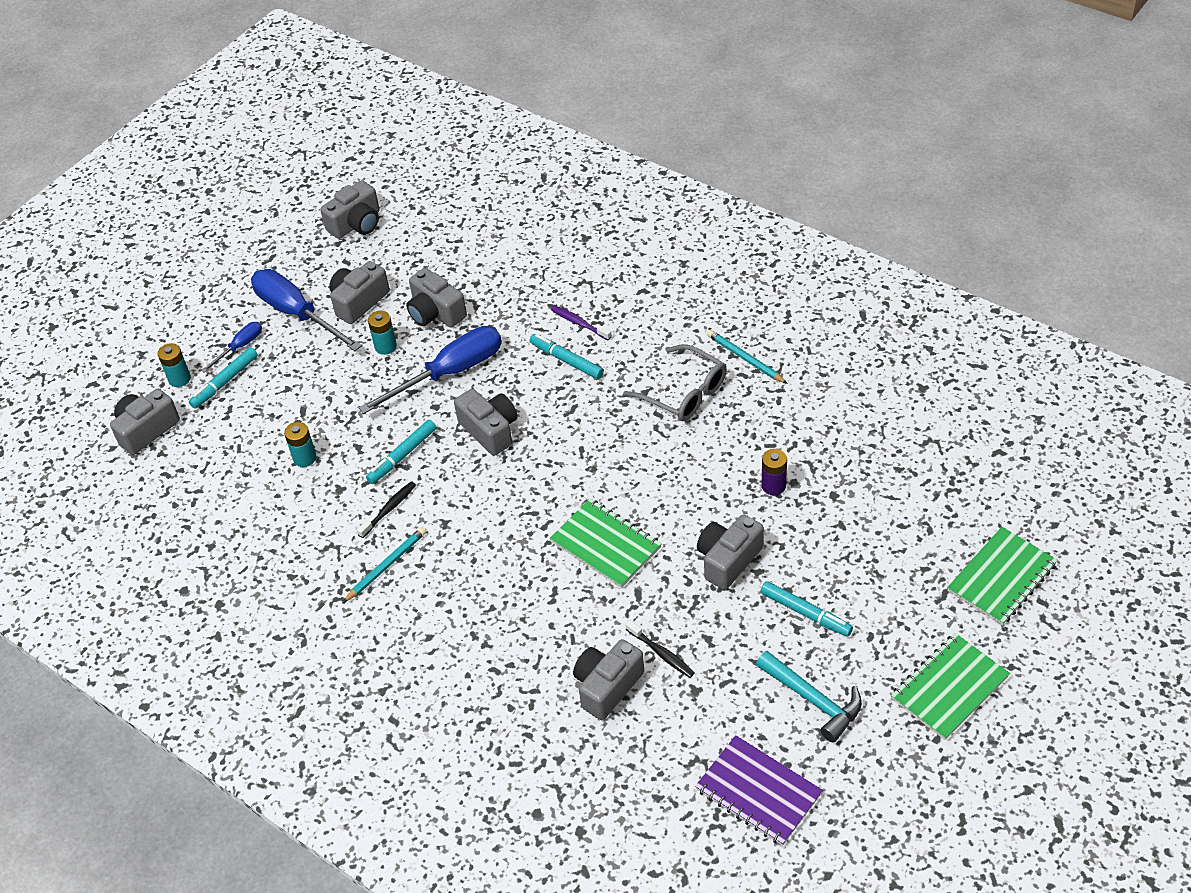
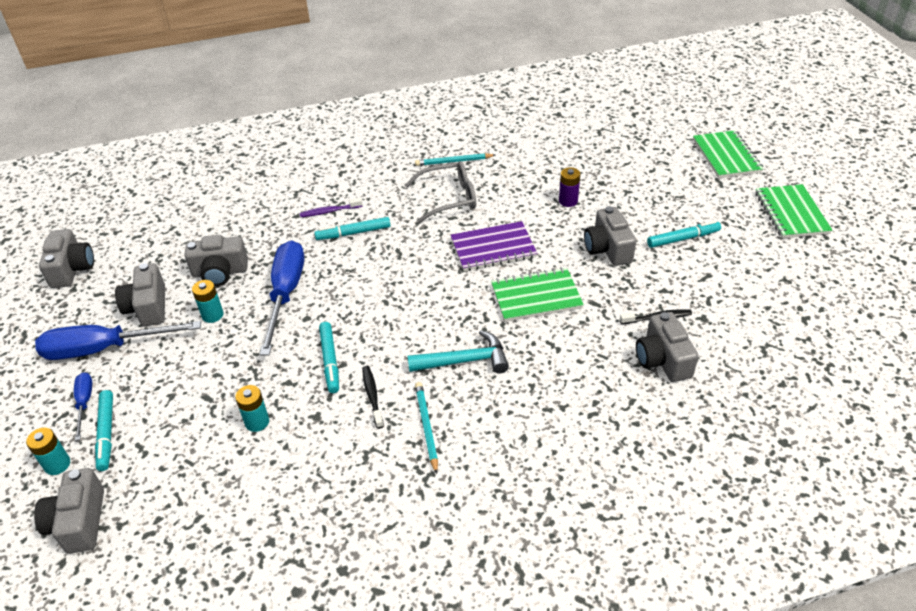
camera: 55 degrees left, 5 degrees down
grey camera [454,389,518,456] -> none
purple notebook [695,735,823,846] -> purple notebook moved to [451,221,537,271]
turquoise hammer [756,651,862,743] -> turquoise hammer moved to [407,330,509,373]

